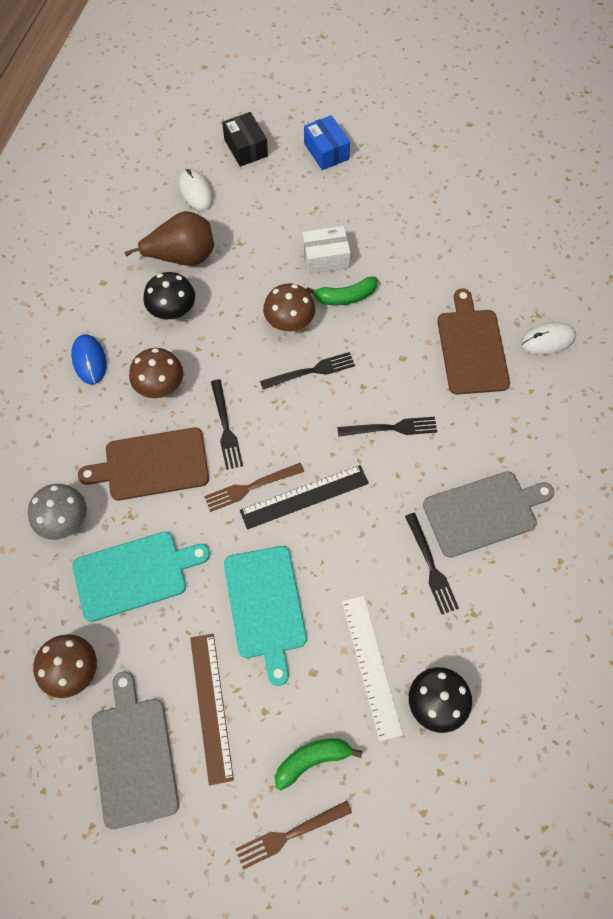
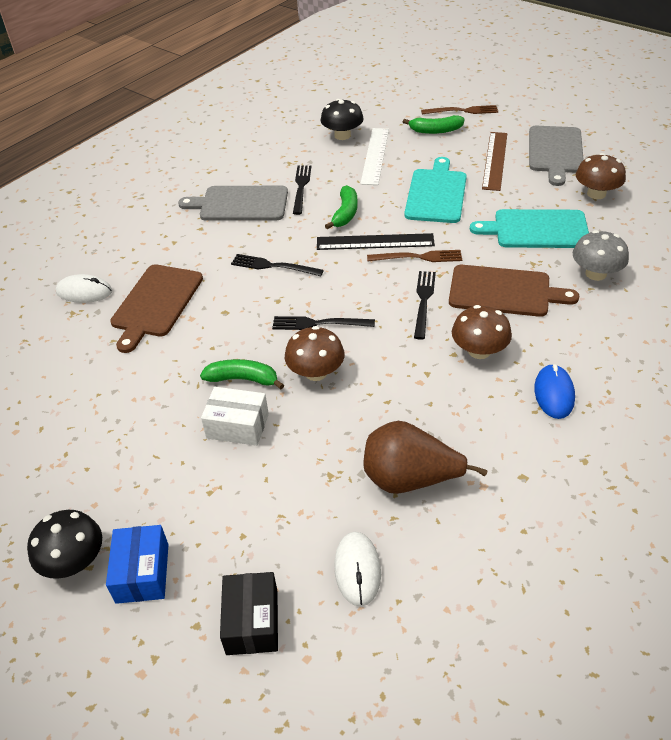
camera: 155 degrees left, 20 degrees down
black mushroom [144,272,195,319] -> black mushroom moved to [27,510,102,579]
none -> green banana [325,185,358,230]

